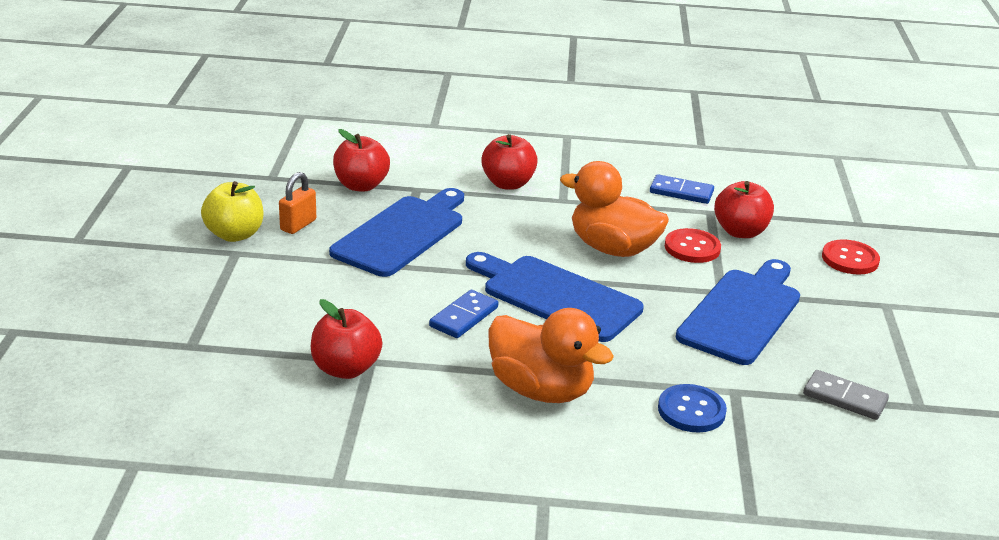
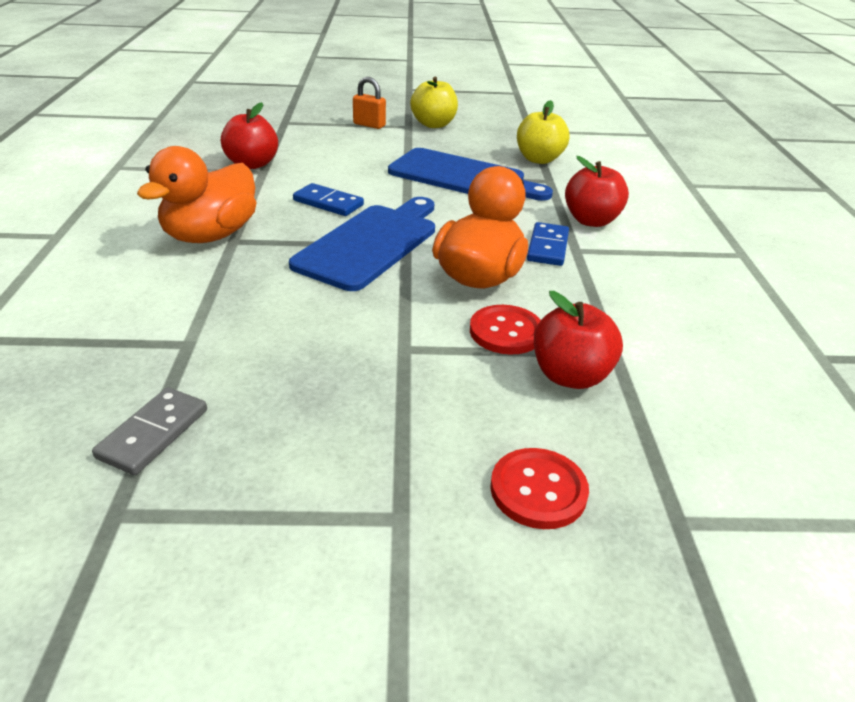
camera: 85 degrees right, 5 degrees up
orange padlock [279,172,316,234] -> orange padlock moved to [353,77,386,129]
red apple [333,129,390,192] -> yellow apple [517,100,569,164]
blue domino [650,174,714,204] -> blue domino moved to [527,222,569,266]
blue button [658,384,727,433] -> none
blue cutting board [676,259,800,365] -> none

